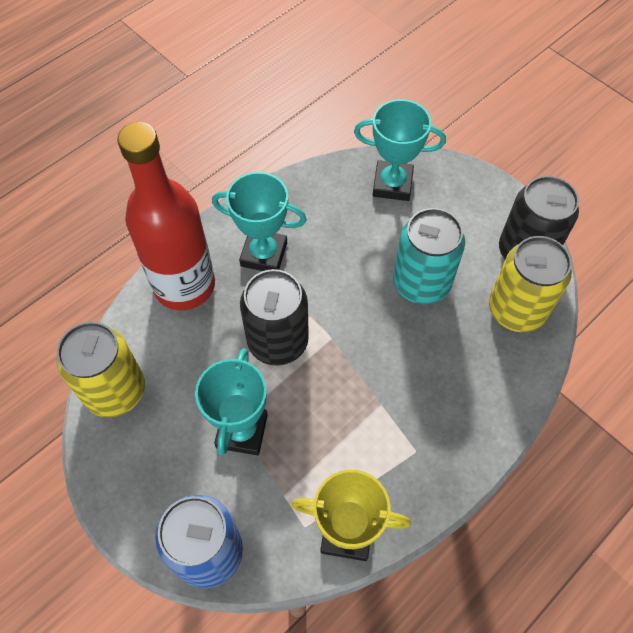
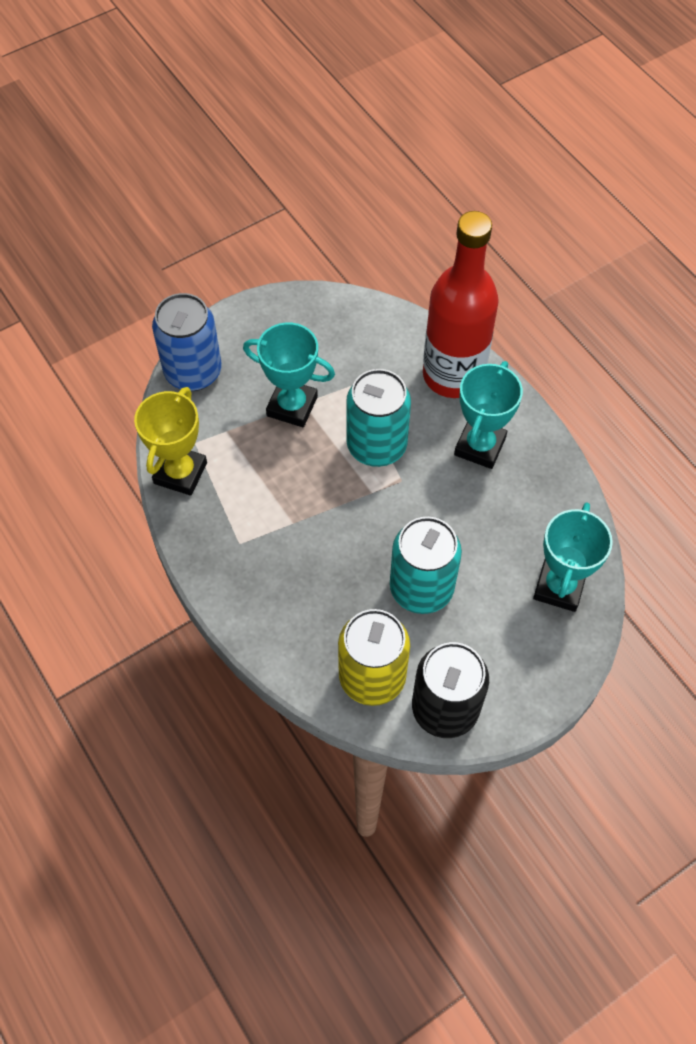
camera: 100 degrees right, 0 degrees up
yellow can [57,322,145,417] -> none
black can [240,269,309,366] -> turquoise can [346,369,411,467]

